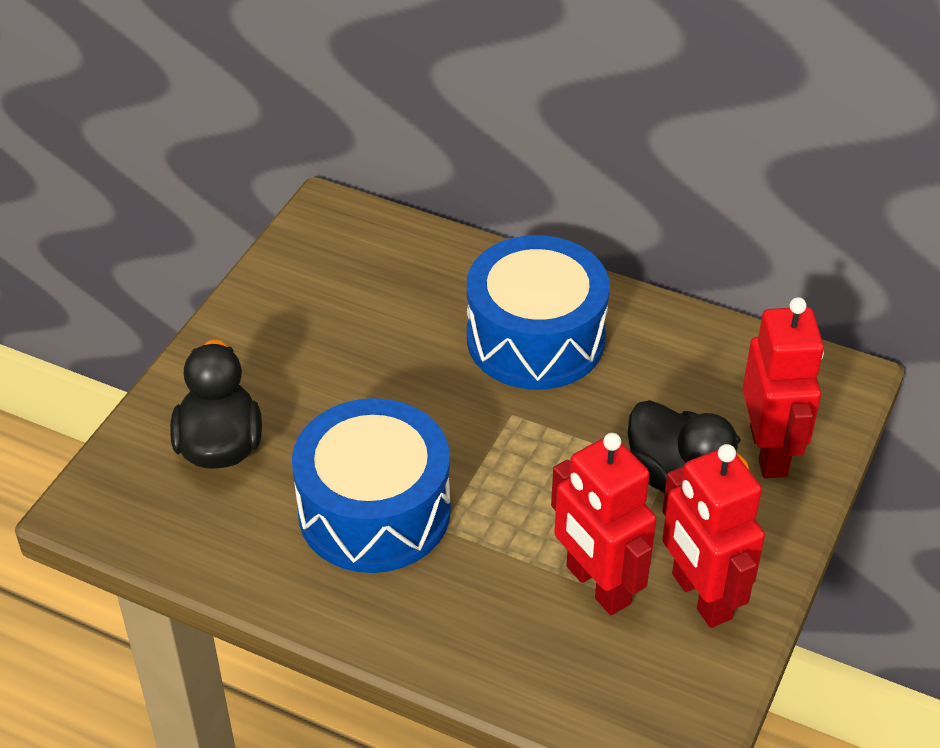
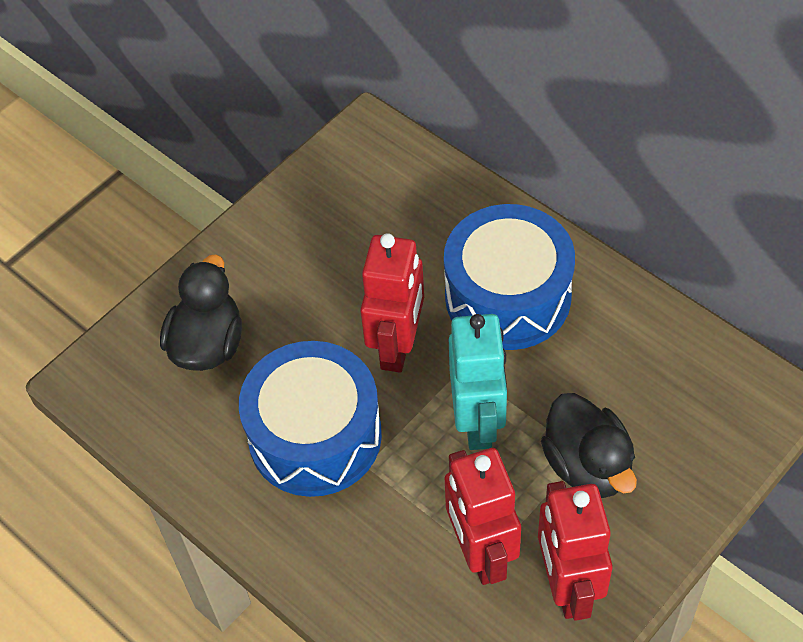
camera: 20 degrees right, 10 degrees up
red robot [742,297,824,478] -> red robot moved to [360,233,424,373]
none -> turquoise robot [449,314,507,450]

